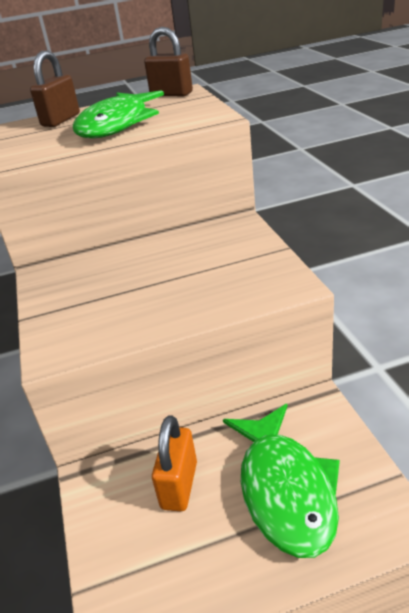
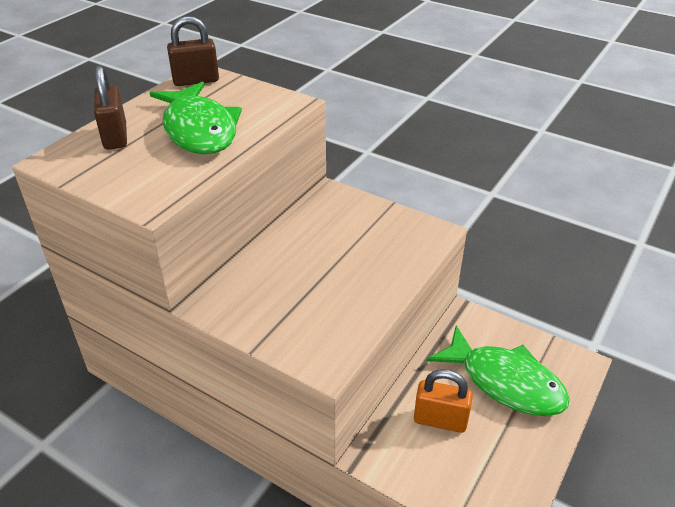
camera: 45 degrees left, 5 degrees up
orange padlock [152,415,197,511] -> orange padlock turned 45 degrees counterclockwise [414,369,473,433]

